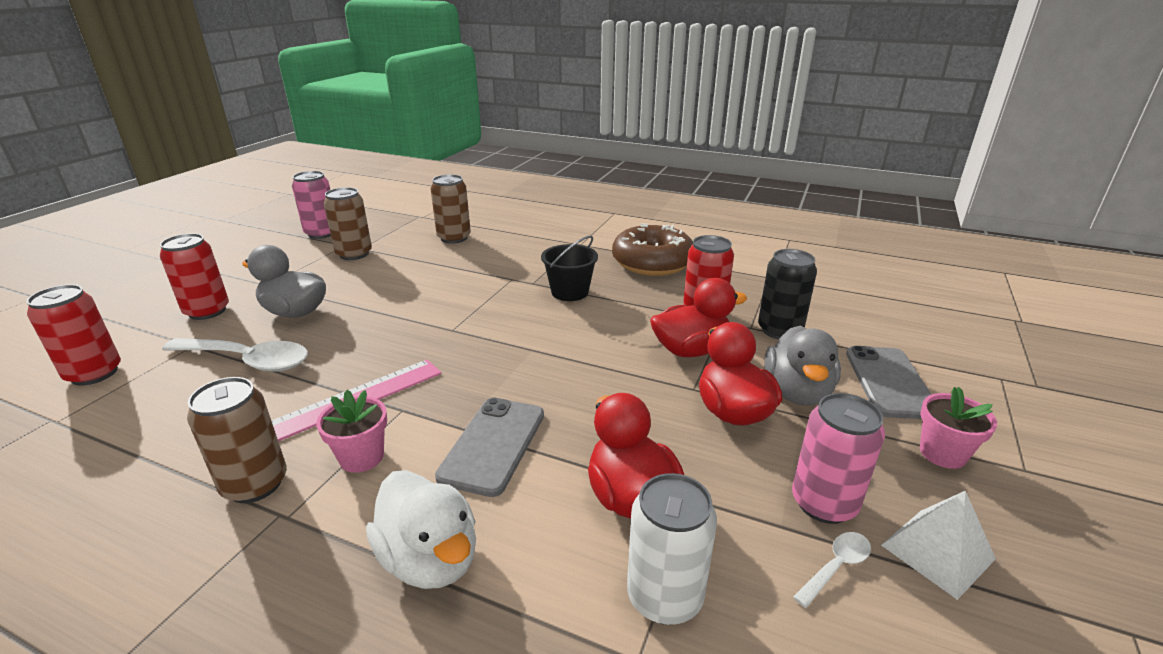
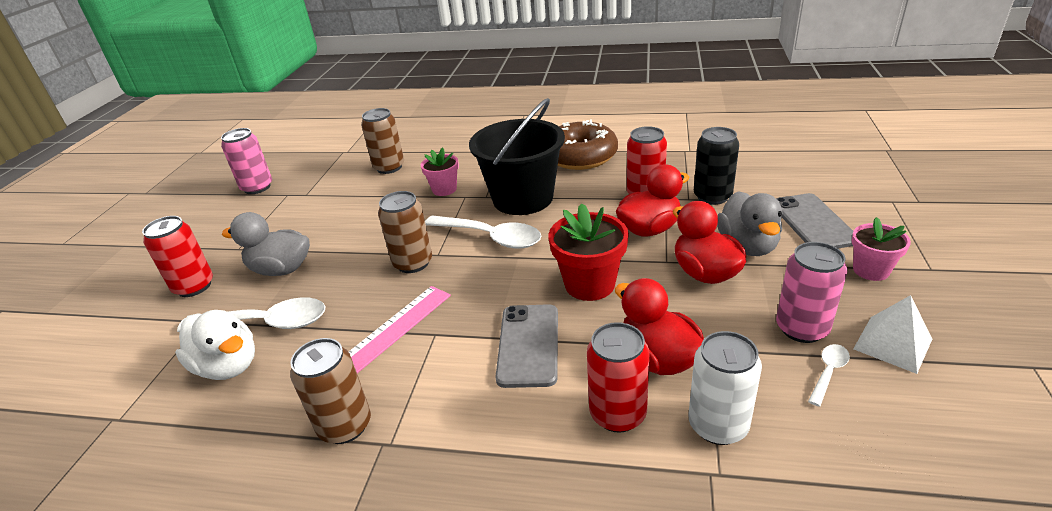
camera: 10 degrees left, 5 degrees up
red can [26,284,121,386] -> red can moved to [587,322,649,433]
pink flower pot [316,390,387,473] -> pink flower pot moved to [421,147,459,196]
brown can [324,187,372,260] -> brown can moved to [378,191,432,273]
white duck [366,470,476,589] -> white duck moved to [175,310,255,380]
black bucket [541,236,598,301] -> black bucket [469,98,565,215], size x1.81
none -> white spoon [425,216,541,249]
none -> red flower pot [548,203,629,301]

